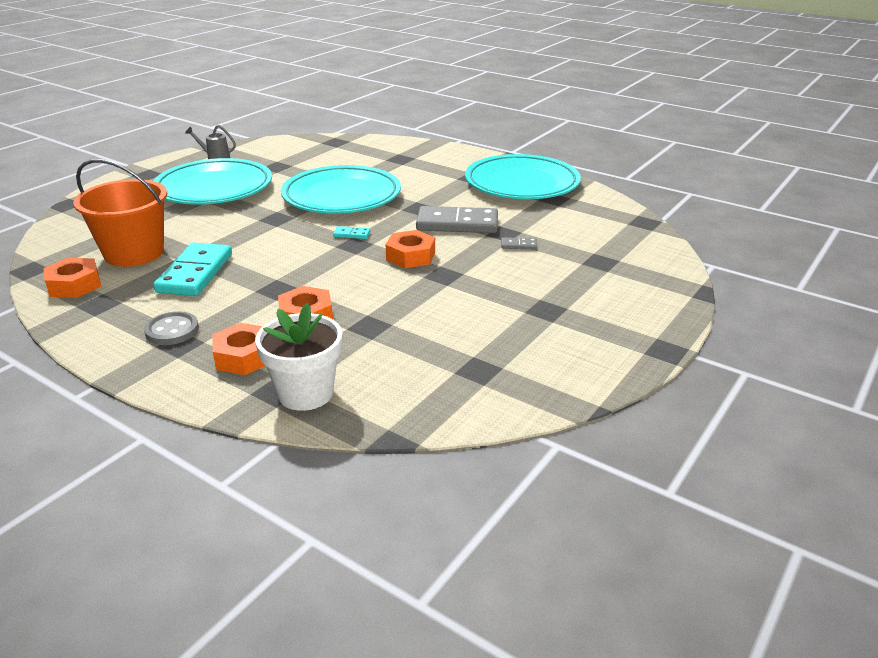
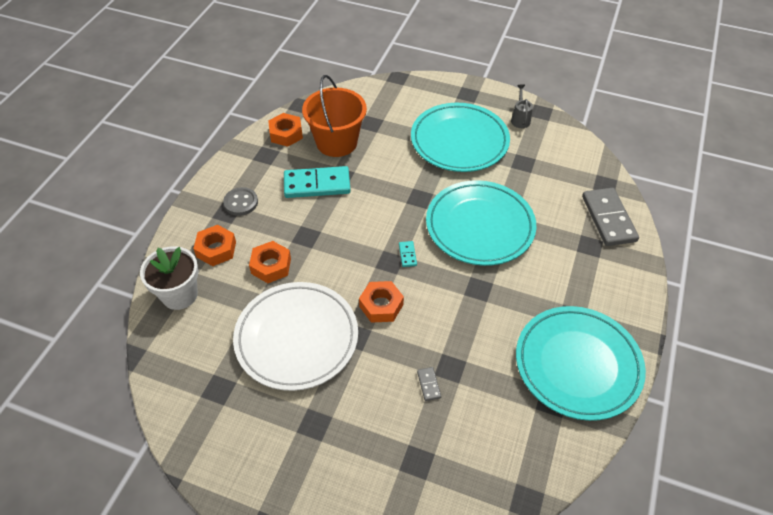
camera: 75 degrees right, 20 degrees up
grey domino [416,206,498,233] -> grey domino moved to [582,188,639,246]
none -> white plate [233,282,358,391]

